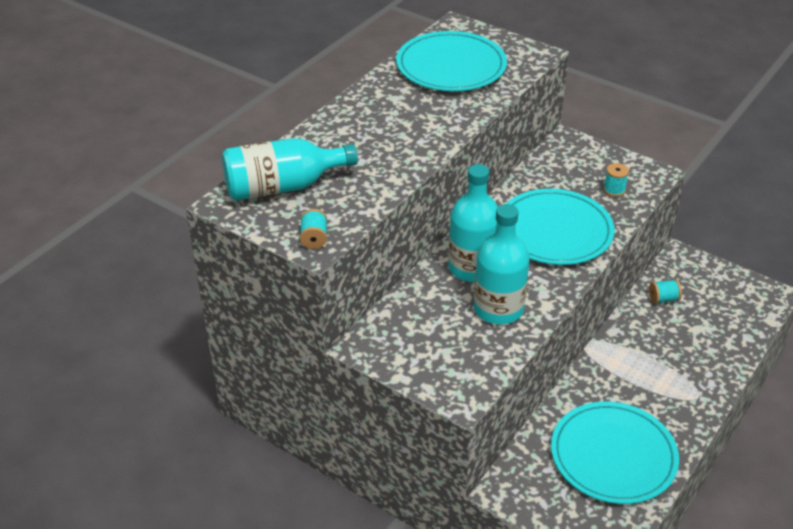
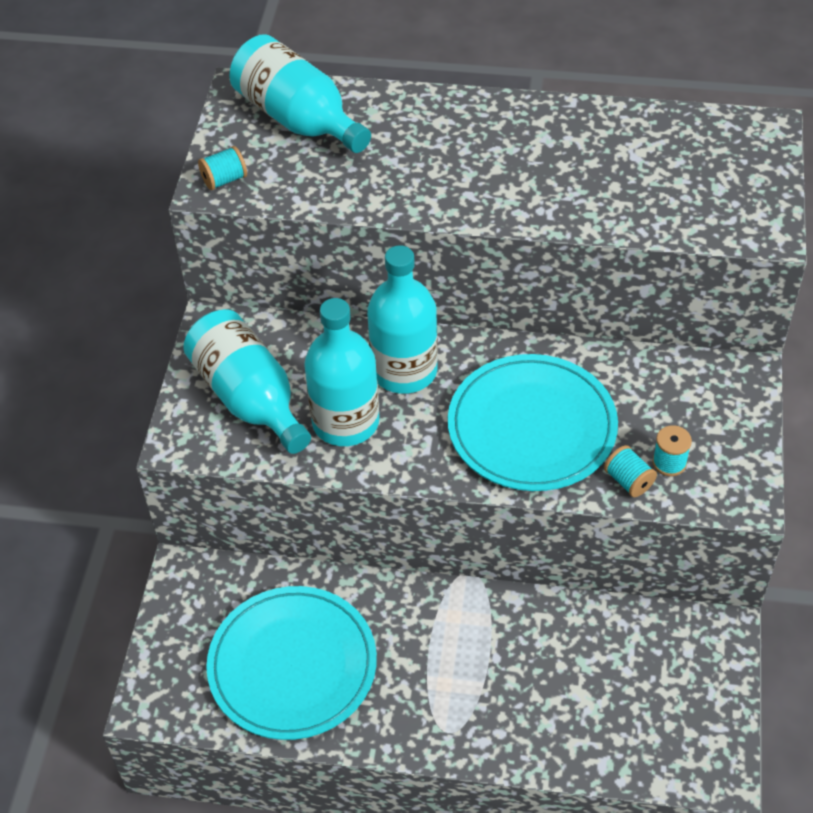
camera: 65 degrees right, 10 degrees up
turquoise plate [396,31,507,91] -> none
turquoise spool [649,279,682,304] -> turquoise spool moved to [604,445,657,497]
none -> turquoise bottle [183,309,311,454]

